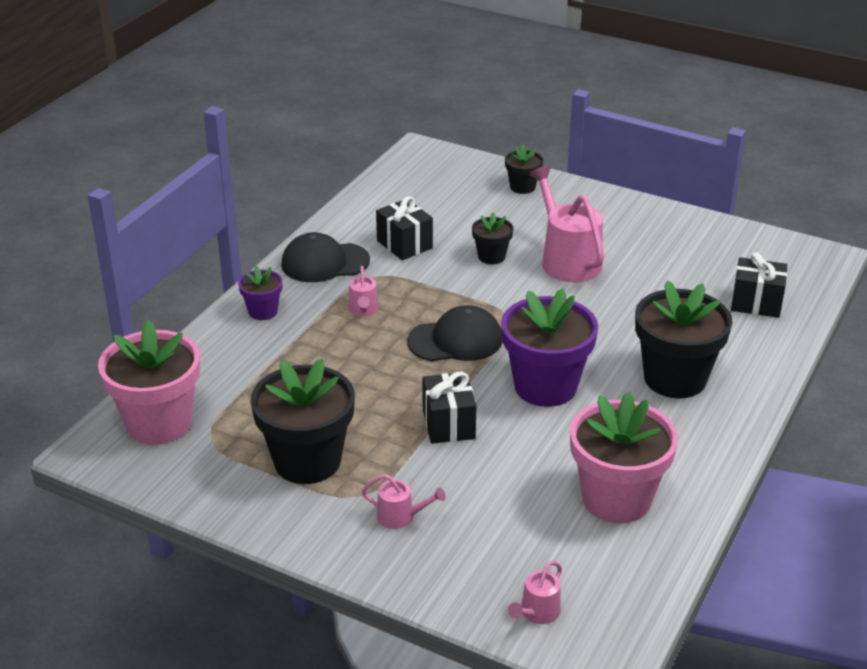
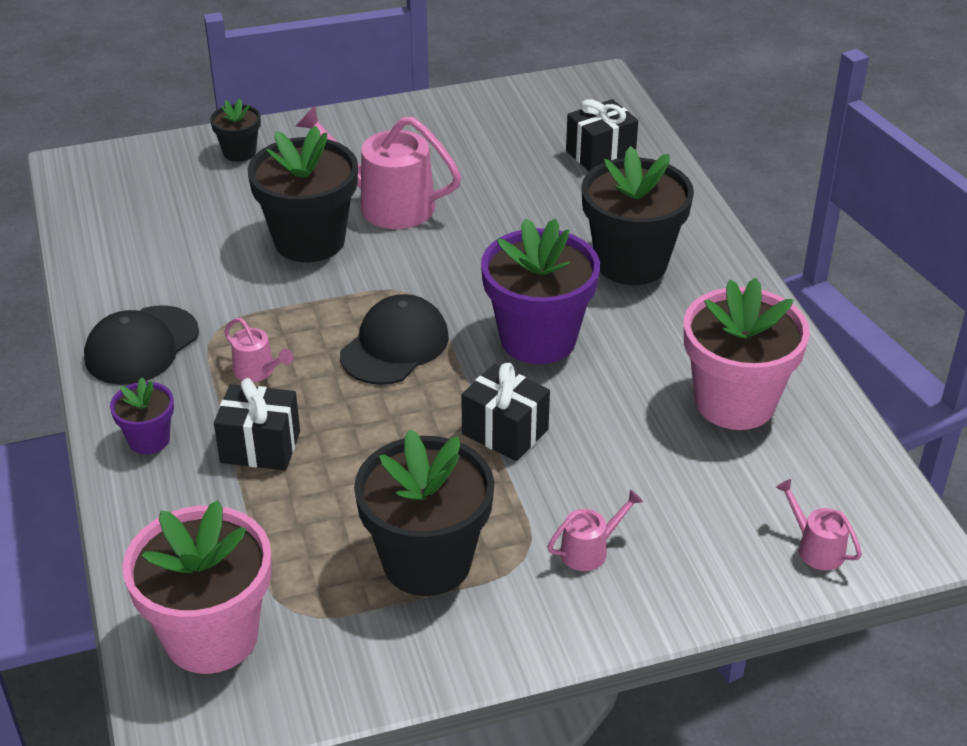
camera: 45 degrees left, 5 degrees up
black gift [376,196,433,260] -> black gift moved to [214,378,300,470]
black flower pot [472,213,514,264] -> black flower pot [248,126,358,262], size x2.00
pink watering can [508,561,562,624] -> pink watering can turned 150 degrees clockwise [776,479,862,570]

